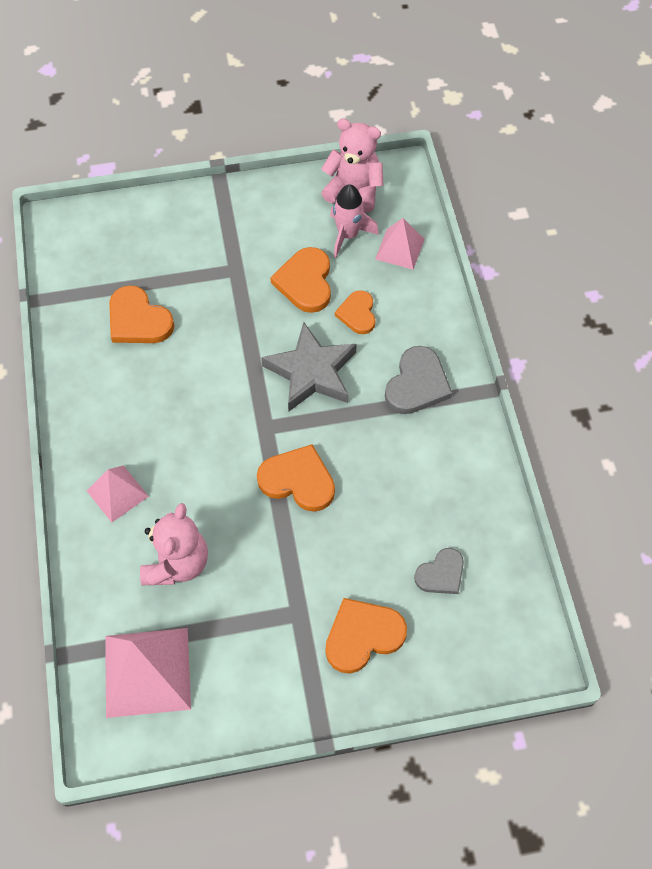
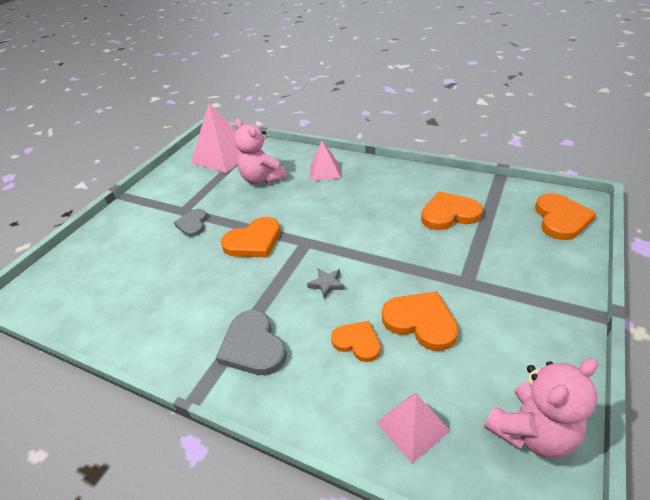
camera: 130 degrees right, 20 degrees down
grey star [261,322,357,411] -> grey star [307,269,345,299], size x0.42
orange heart [325,598,407,674] -> orange heart moved to [535,193,596,240]
pink rocket [330,184,379,258] -> none
grey heart [414,548,464,594] -> grey heart moved to [174,209,207,237]

